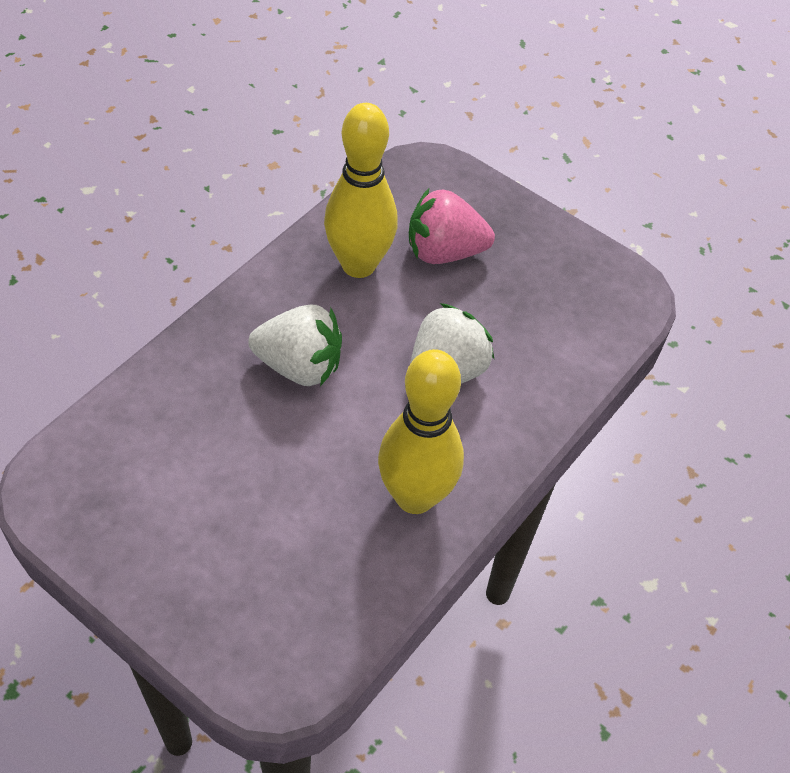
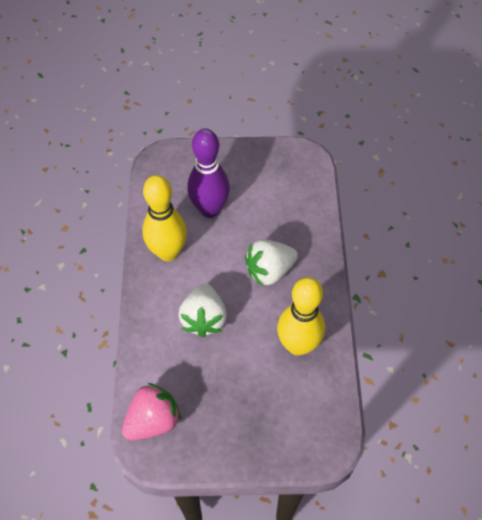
camera: 145 degrees right, 5 degrees up
pink strawberry [409,189,495,264] -> pink strawberry moved to [122,383,181,441]
none -> purple bowling pin [187,128,230,218]

